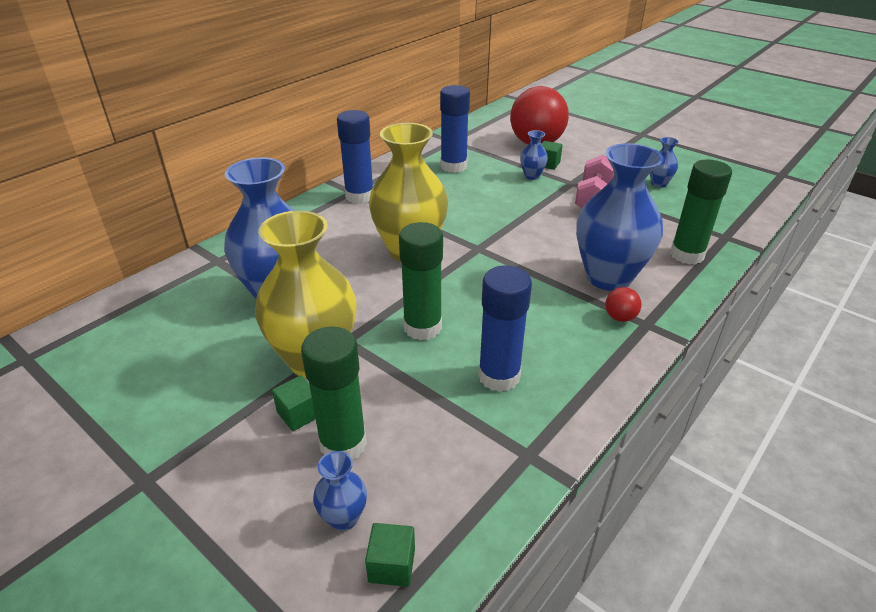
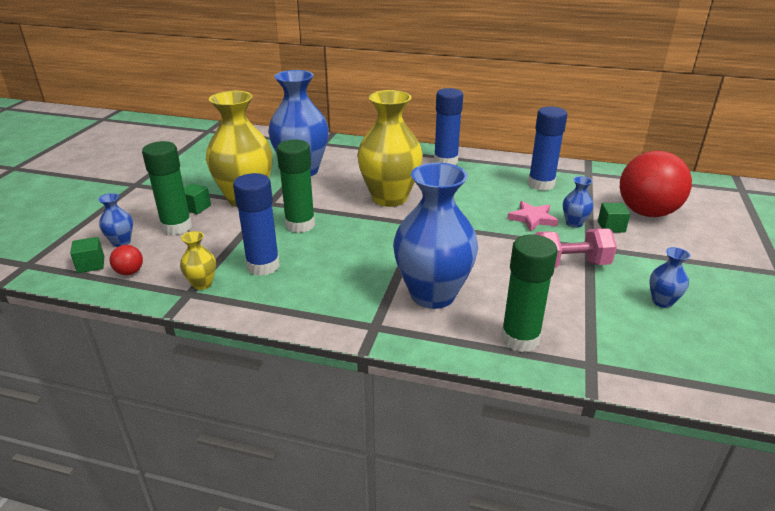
camera: 65 degrees right, 5 degrees down
red ball [605,287,642,322] -> red ball moved to [110,245,143,275]
none -> yellow vase [180,231,216,290]
none -> pink star [507,201,558,232]

